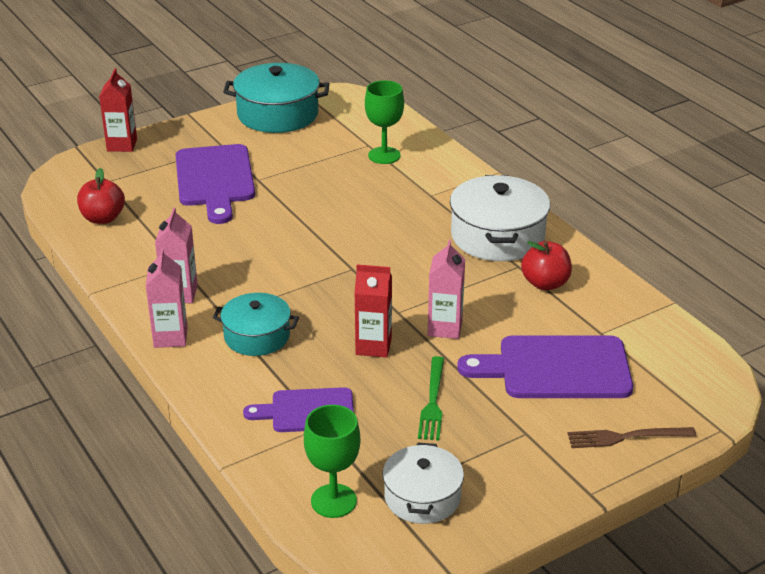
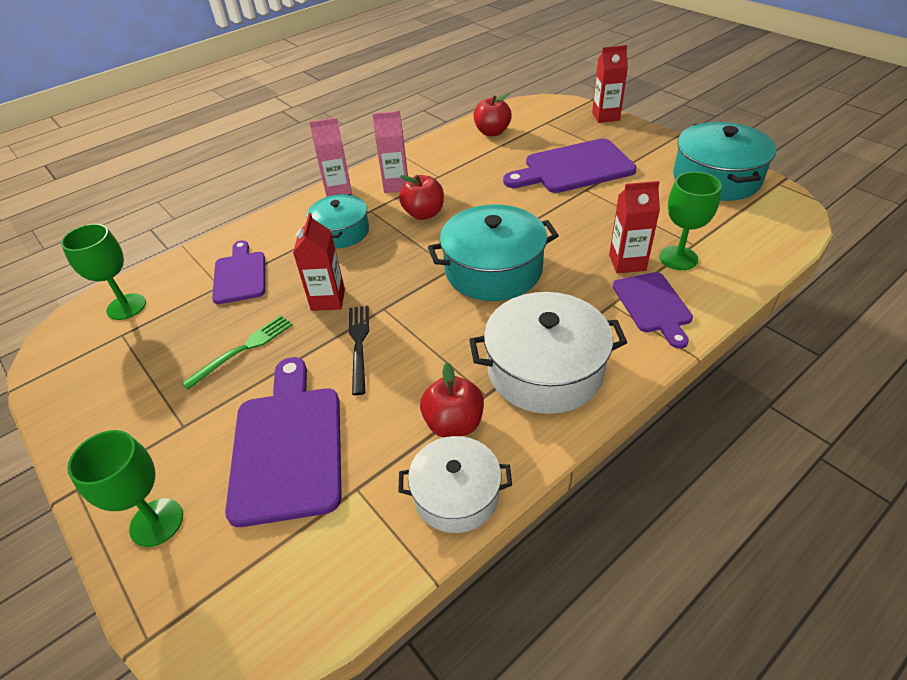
camera: 85 degrees right, 10 degrees up
white pot [383,443,464,524] -> white pot moved to [398,436,512,533]
green fork [418,356,444,440] -> green fork turned 135 degrees clockwise [182,315,293,390]
pink carton [428,240,465,339] -> black fork [349,306,369,395]
brown fork [567,427,696,448] -> green goblet [67,430,183,547]
none -> red apple [399,175,444,220]
none -> turquoise pot [428,204,559,301]
none -> red carton [609,181,660,273]
none -> purple cutting board [613,272,693,349]

